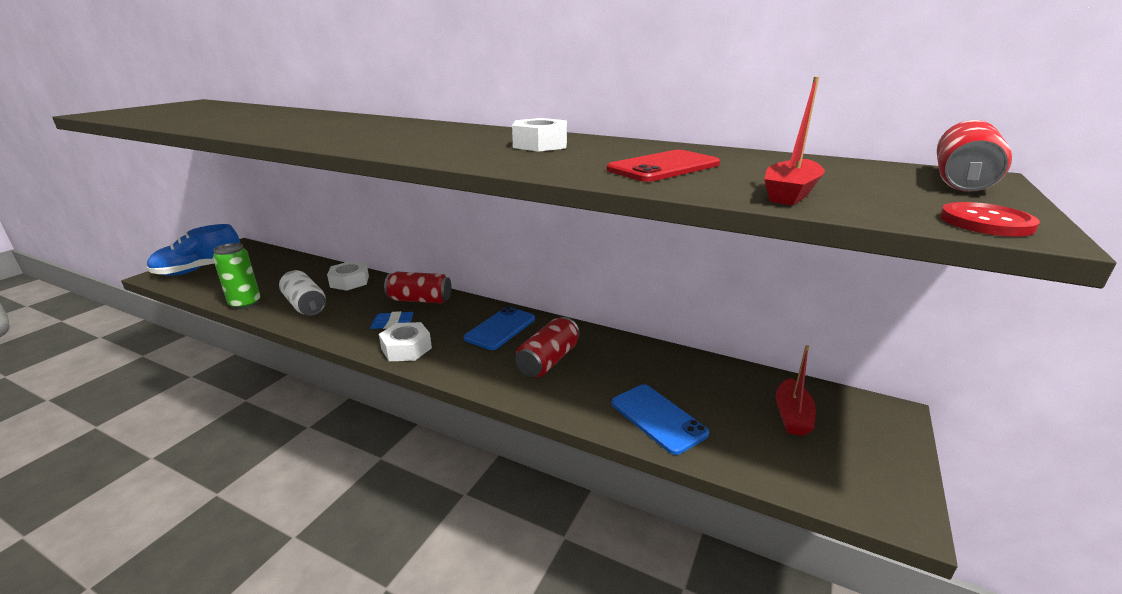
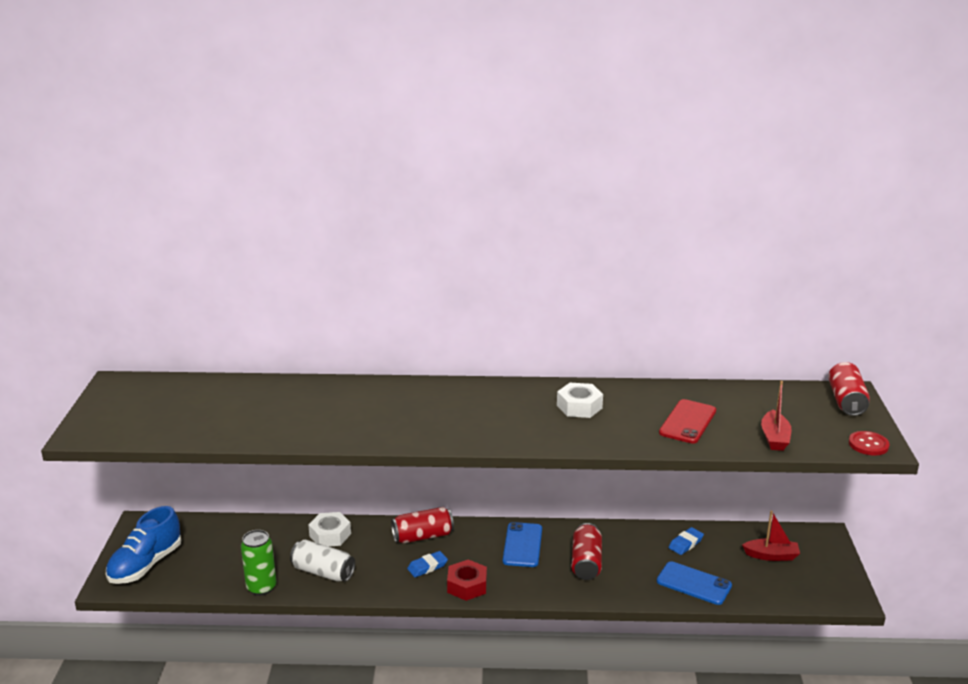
camera: 25 degrees left, 0 degrees up
white nut [379,322,432,361] -> red nut [447,559,487,601]
red boat [776,345,816,436] -> red boat turned 75 degrees counterclockwise [742,511,800,561]
none -> blue eraser [669,527,704,555]

